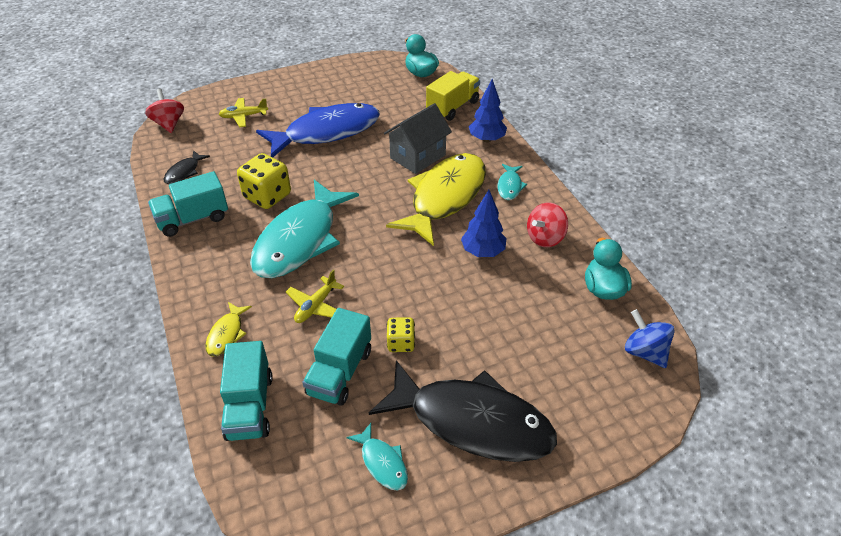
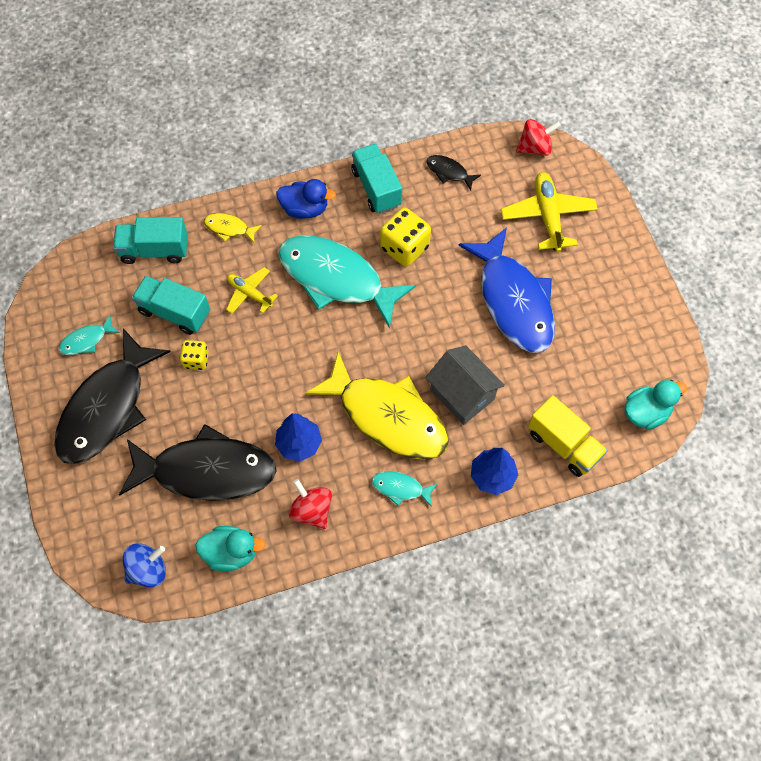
camera: 95 degrees right, 20 degrees up
yellow plane [219,98,268,127] -> yellow plane [501,172,598,252], size x1.66
none -> black fish [119,424,277,501]
none -> blue duck [276,179,336,219]

